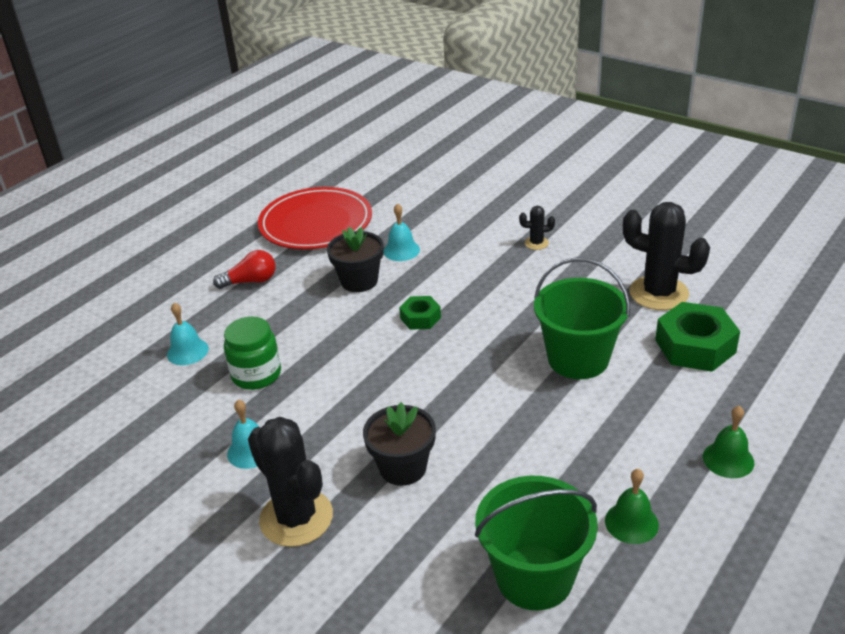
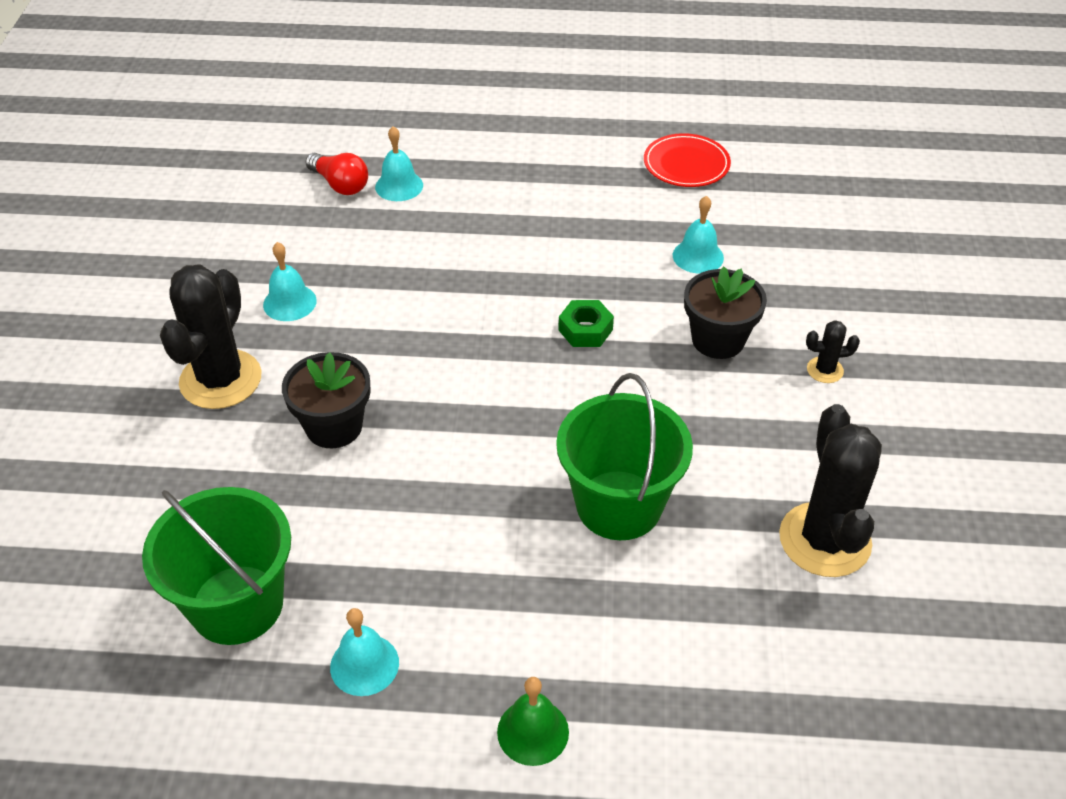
camera: 55 degrees right, 10 degrees up
red light bulb [213,250,275,289] -> red light bulb moved to [305,153,368,195]
green jar [224,317,281,390] -> none
red plate [258,187,372,249] -> red plate [644,133,731,187], size x0.56
black flower pot [327,227,384,292] -> black flower pot moved to [684,266,767,359]
black cactus [519,206,555,250] -> black cactus turned 60 degrees counterclockwise [806,320,860,383]
green bell [605,469,659,544] -> turquoise bell [330,608,399,696]
green nut [655,302,740,372] -> none

